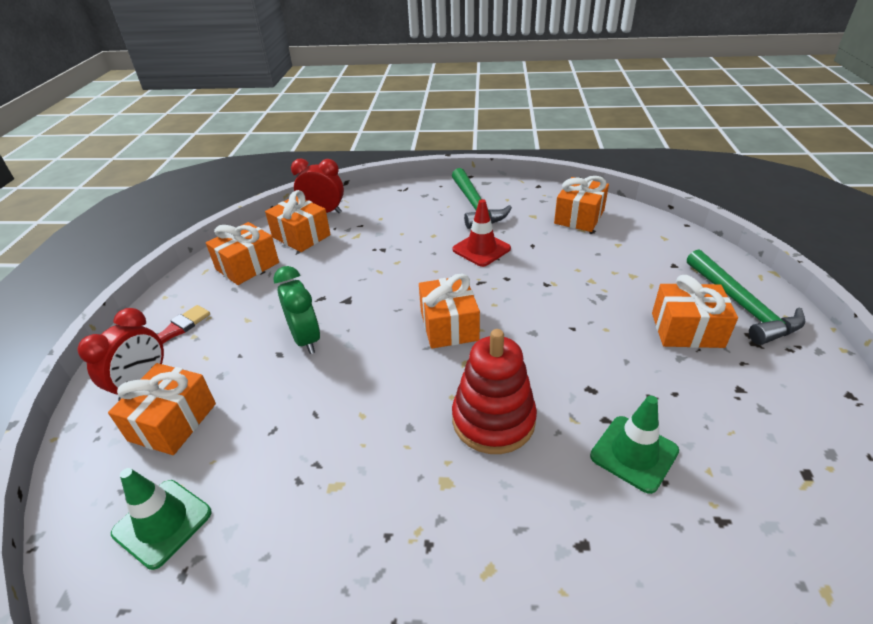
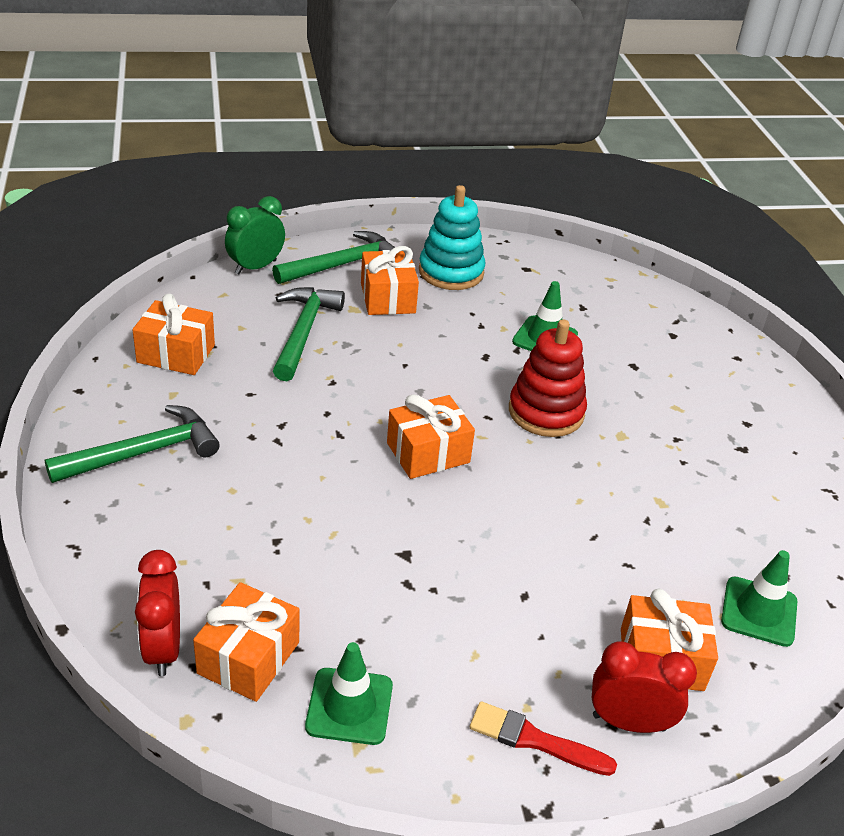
camera: 110 degrees left, 0 degrees up
orange gift [206,222,279,285] -> green traffic cone [305,642,393,745]
green clock [273,266,320,354] -> green clock moved to [225,196,285,275]
red traffic cone [452,199,511,267] -> none
none -> green hammer [273,287,345,381]
none -> turquoise stacking toy [419,185,485,290]

